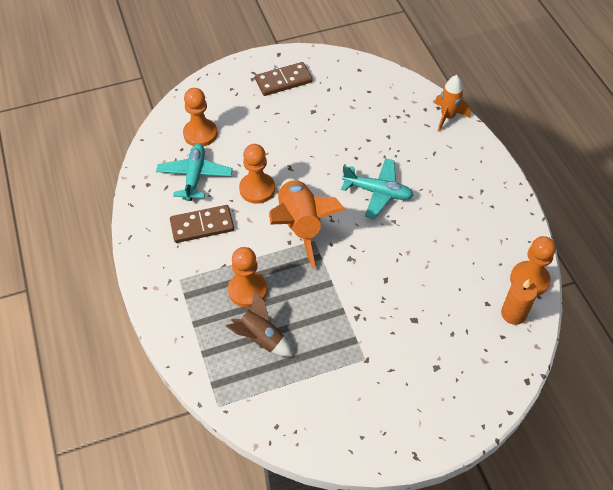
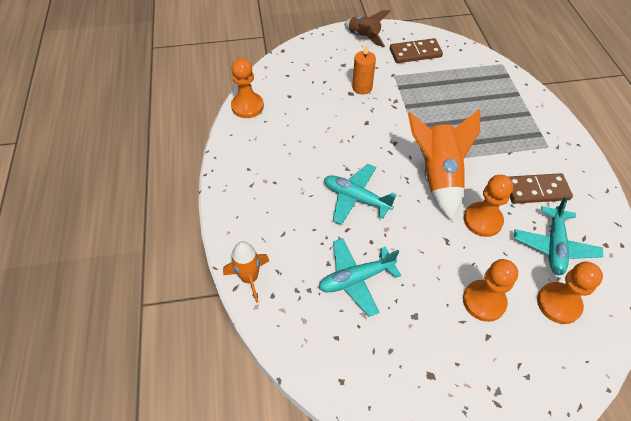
camera: 170 degrees left, 0 degrees up
brown rocket [226,291,292,357] -> brown rocket moved to [345,10,390,47]
orange pawn [228,247,267,307] -> orange pawn moved to [463,259,518,322]
brown domino [255,62,313,96] -> brown domino moved to [390,38,443,63]
orange candle [501,279,538,325] -> orange candle moved to [352,44,376,94]
none -> turquoise plane [319,238,401,317]

